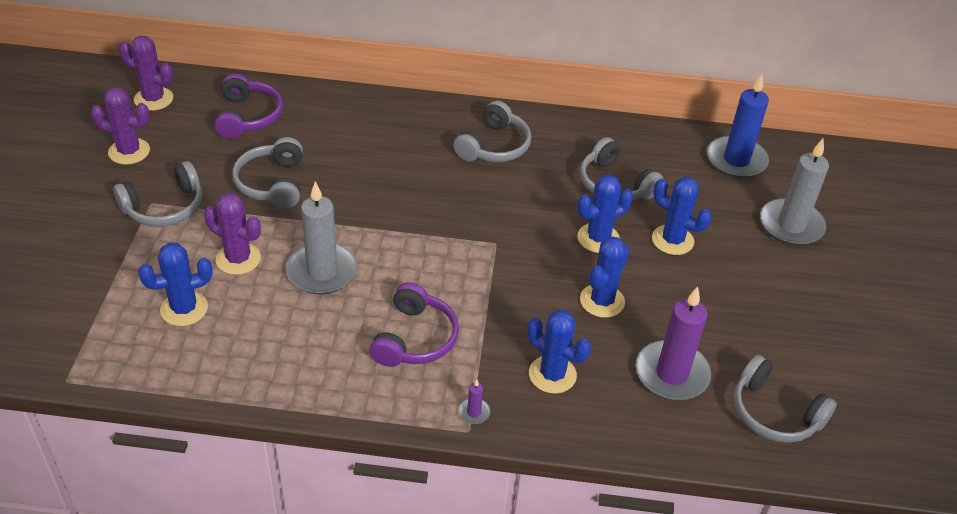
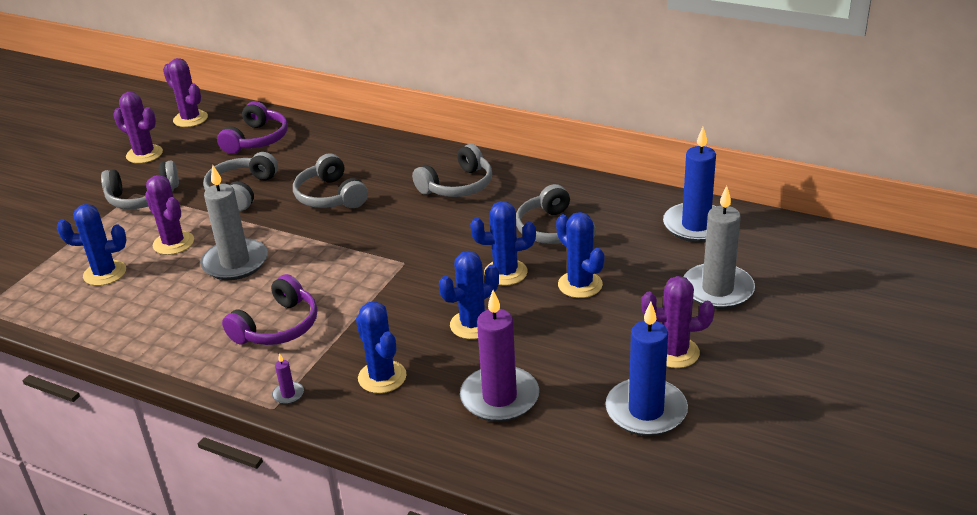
camera: 25 degrees right, 10 degrees down
grey headphones [734,355,837,443] -> grey headphones moved to [293,153,368,208]
none -> blue candle [605,302,688,436]
none -> purple cactus [641,276,715,368]

